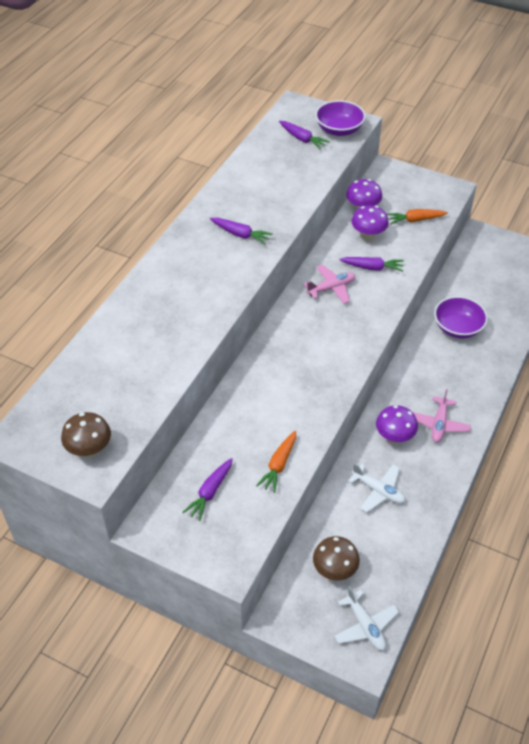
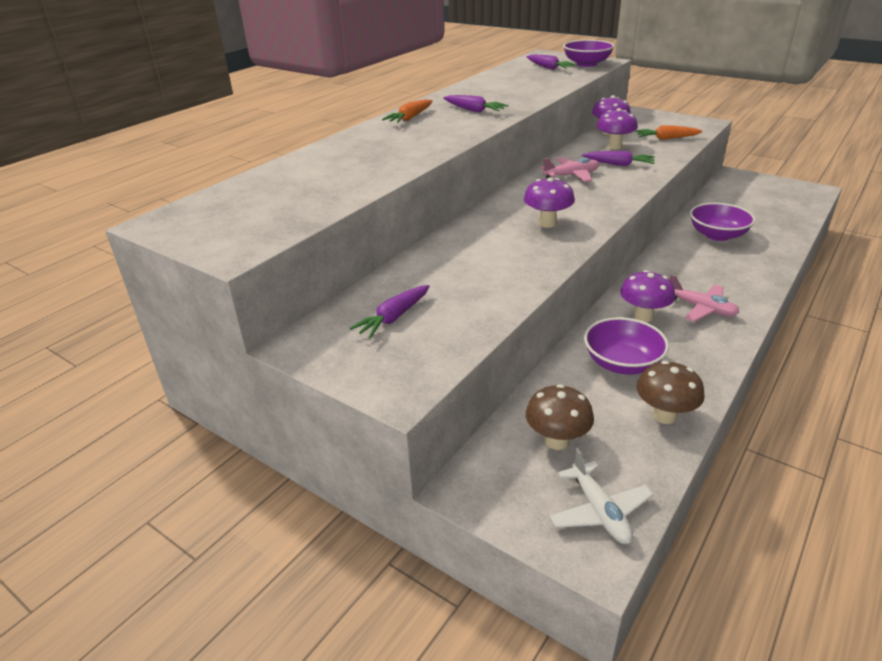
camera: 10 degrees right, 15 degrees down
brown mushroom [61,412,111,458] -> brown mushroom moved to [637,361,705,424]
orange carrot [256,431,296,493] -> orange carrot moved to [382,99,432,123]
white plane [348,463,405,512] -> purple bowl [584,317,669,375]
pink plane [413,389,471,442] -> pink plane turned 75 degrees counterclockwise [670,275,740,322]
none -> purple mushroom [524,177,575,228]

